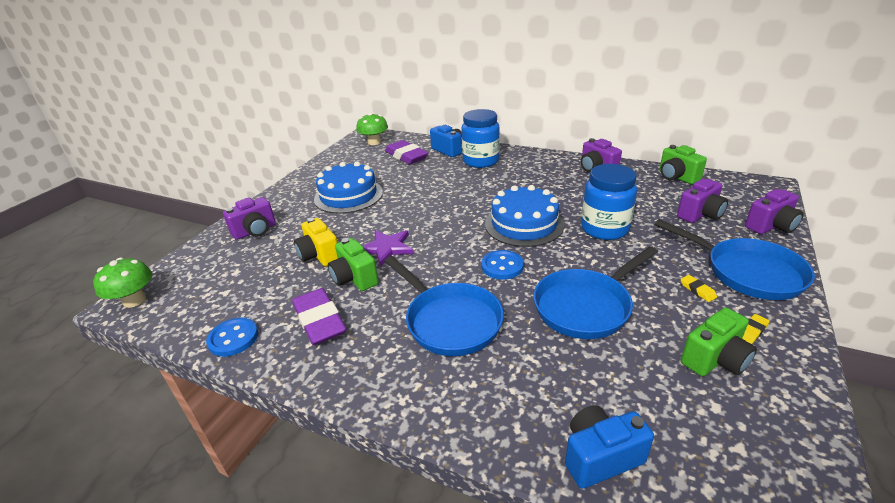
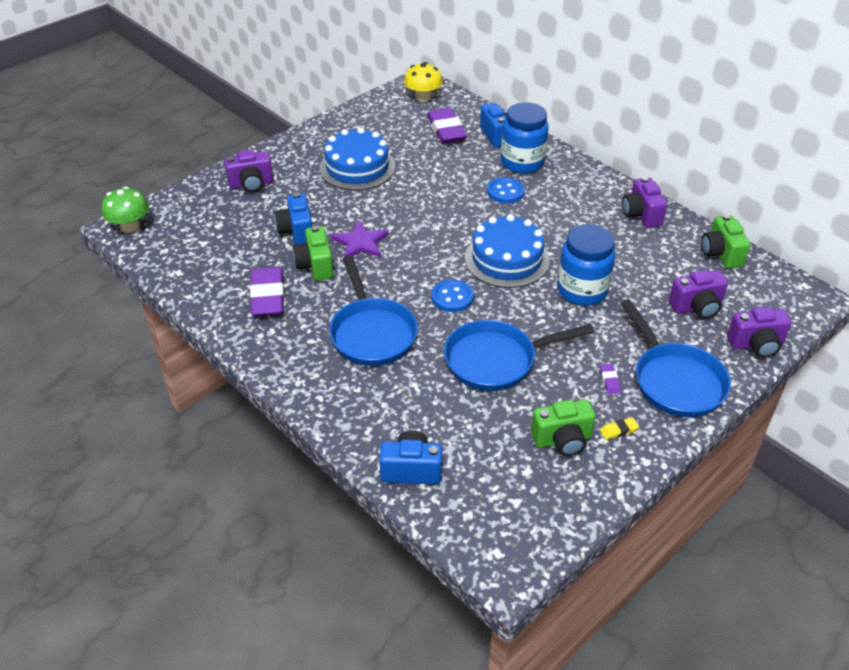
camera: 20 degrees right, 10 degrees up
blue button [206,318,258,357] -> blue button moved to [487,177,525,204]
yellow camera [294,218,338,267] -> blue camera [275,192,312,245]
green mushroom [356,112,388,145] -> yellow mushroom [404,62,443,102]
yellow eraser [681,275,717,302] -> purple eraser [600,364,621,394]

